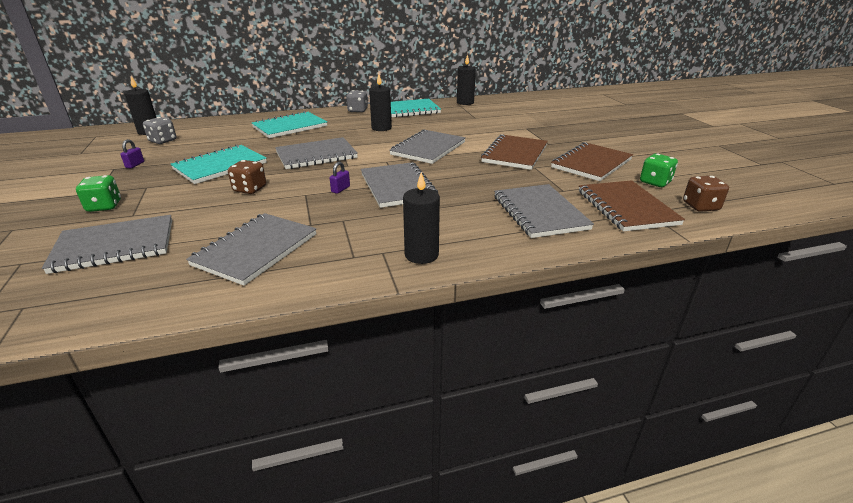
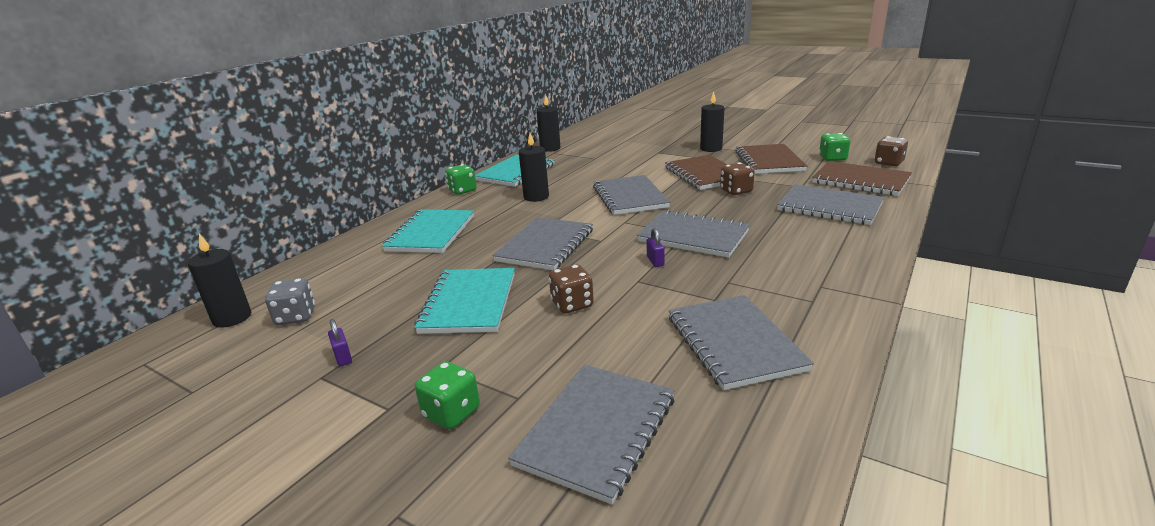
camera: 40 degrees left, 5 degrees down
grey dice [346,90,368,112] -> green dice [445,164,477,195]
black candle [403,172,440,264] -> black candle moved to [700,92,724,152]
none -> brown dice [720,162,755,195]

